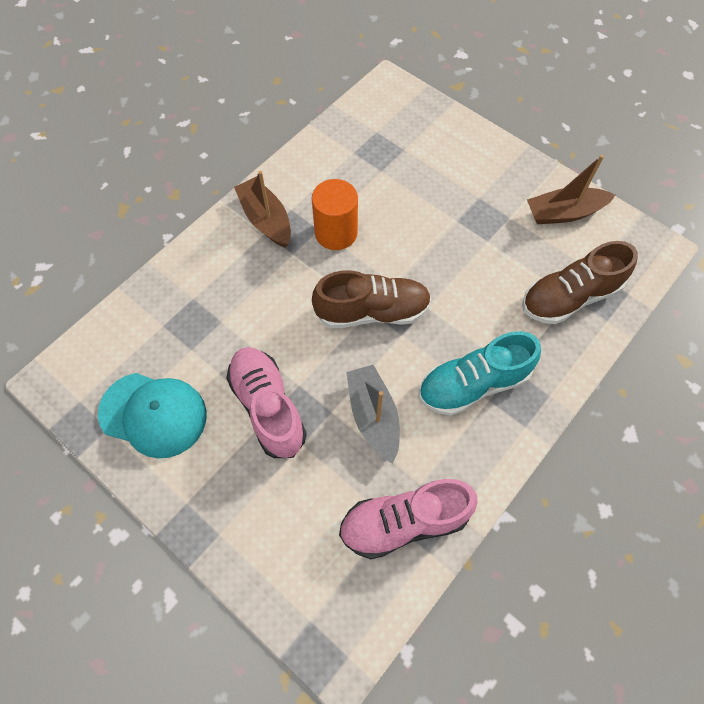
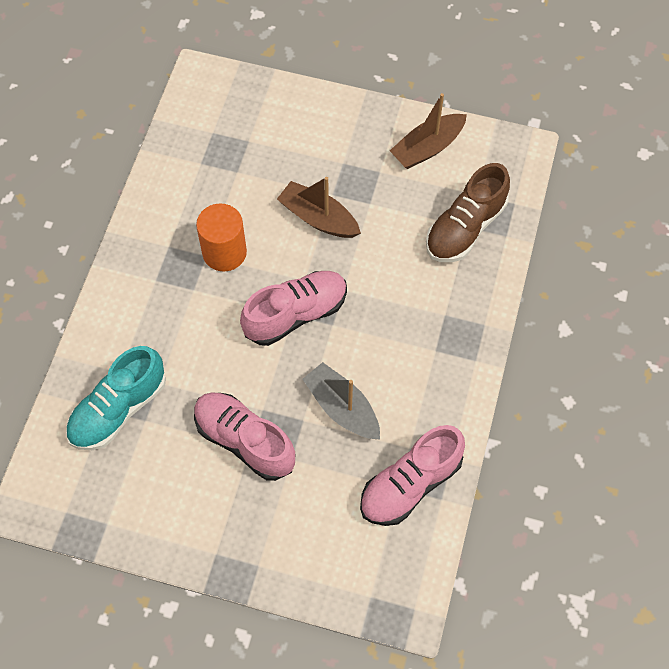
camera: 25 degrees left, 0 degrees up
turquoise cap [98,373,207,458] -> none
brown boat [234,171,291,248] -> brown boat moved to [277,177,361,238]
brown shoe [312,270,431,328] -> pink shoe [240,271,347,346]
turquoise shoe [419,331,541,416] -> turquoise shoe moved to [66,346,166,450]

